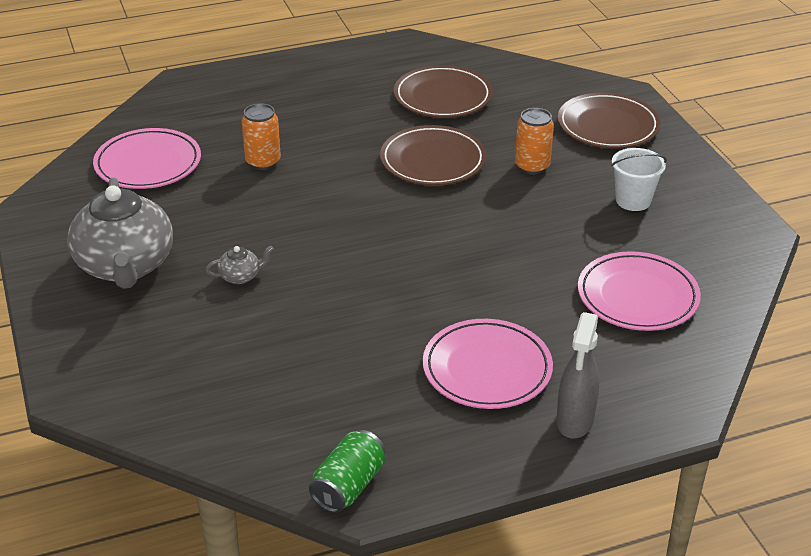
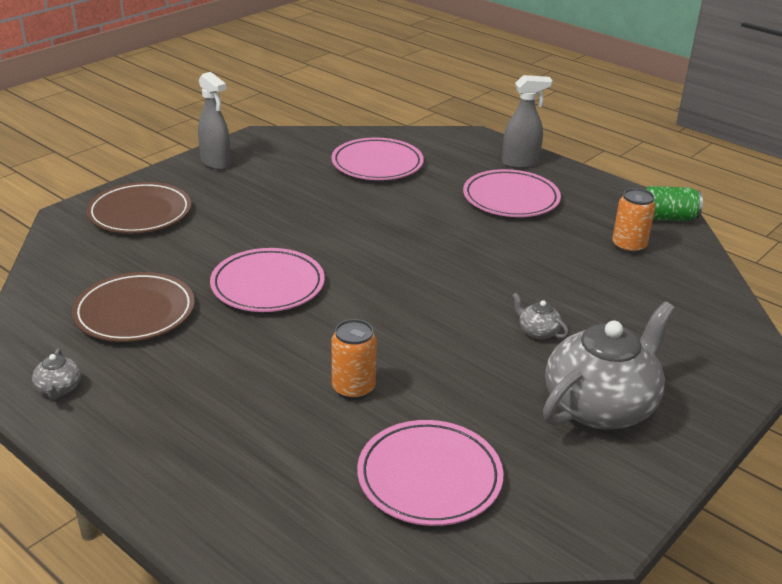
camera: 120 degrees left, 5 degrees down
brown plate [380,125,486,186] -> pink plate [210,248,325,312]
orange can [515,108,554,175] -> orange can moved to [612,188,656,254]
white bucket [611,148,667,211] -> none
none -> grey teapot [32,348,81,400]
none -> grey spray bottle [198,72,231,170]

